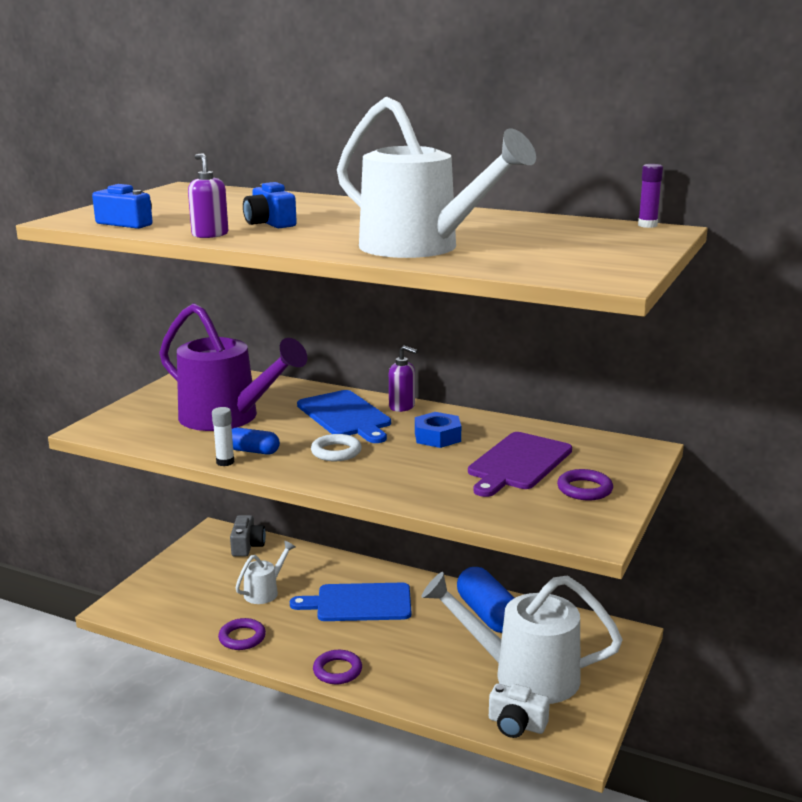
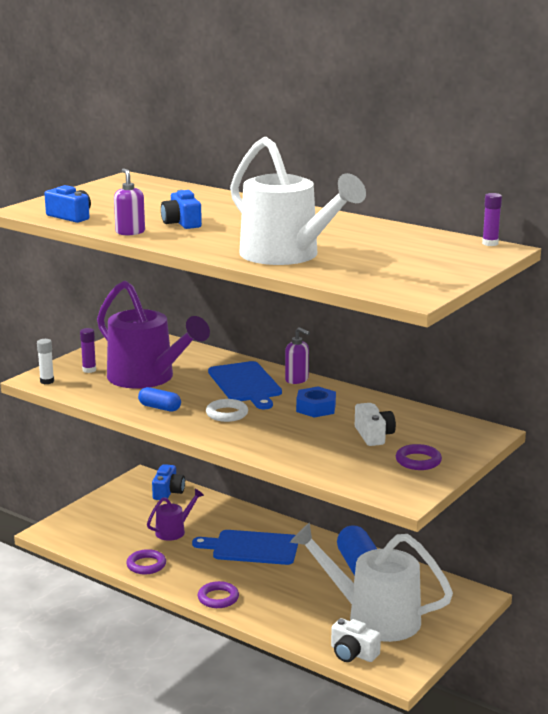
camera: 10 degrees right, 0 degrees up
white glue stick [212,407,234,466] -> white glue stick moved to [37,339,54,384]
grey camera [230,515,266,557] -> blue camera [152,464,185,500]
white watering can [235,541,295,604] -> purple watering can [147,489,204,541]
purple cutting board [468,432,572,497] -> white camera [355,403,396,446]
none -> purple glue stick [80,328,96,373]

